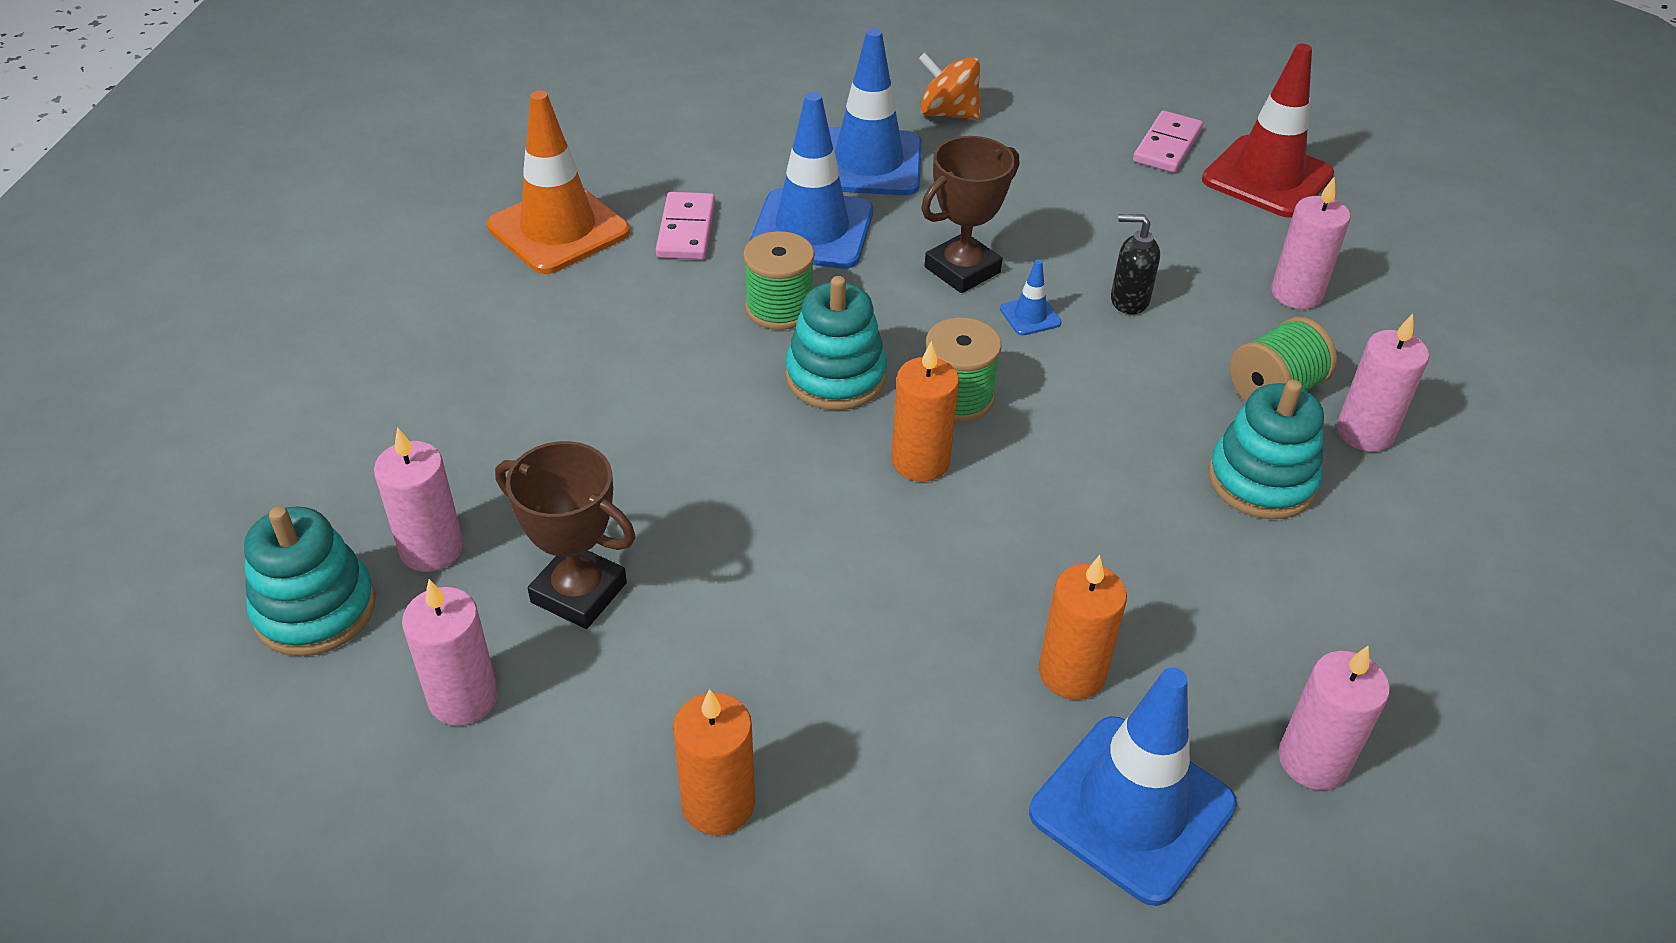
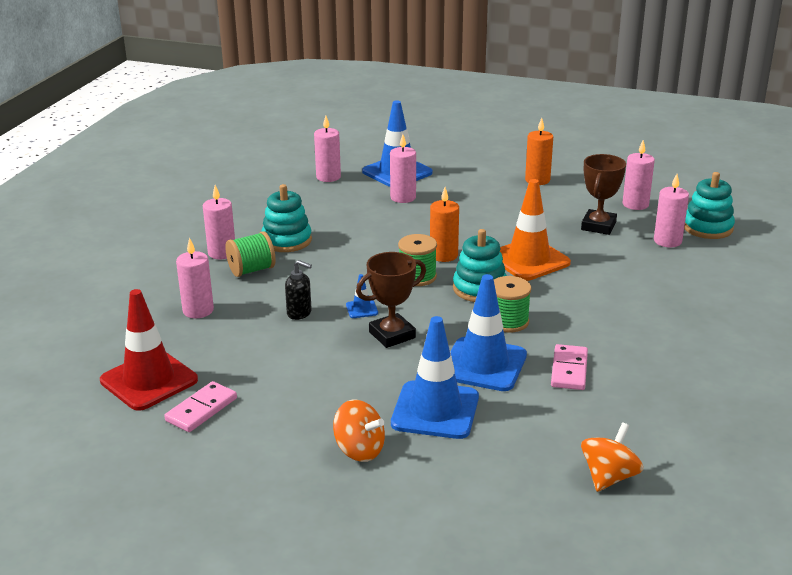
camera: 170 degrees left, 15 degrees down
orange traffic cone [487,91,630,274] -> orange traffic cone moved to [500,179,571,281]
brown trophy [495,441,635,629] -> brown trophy turned 75 degrees clockwise [581,154,626,235]
orange candle [1039,555,1127,700] -> pink candle [390,134,416,203]
none -> orange spinning top [581,422,644,492]

